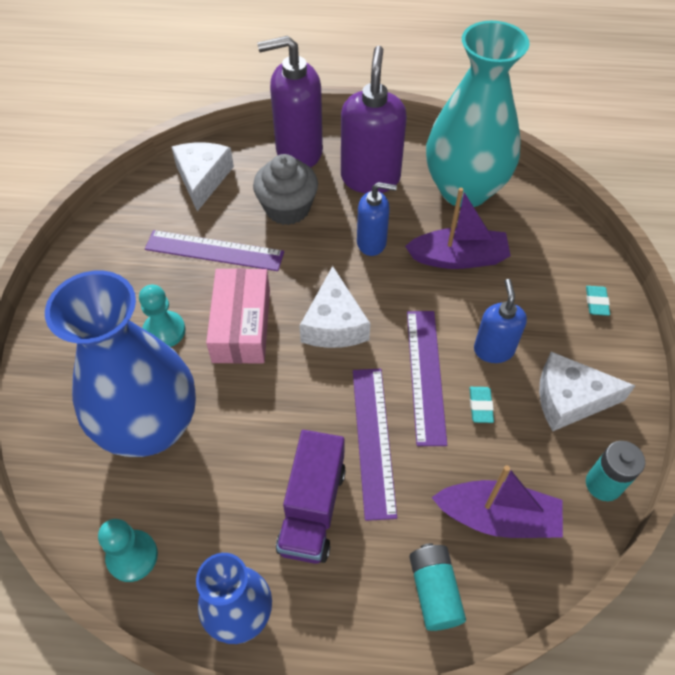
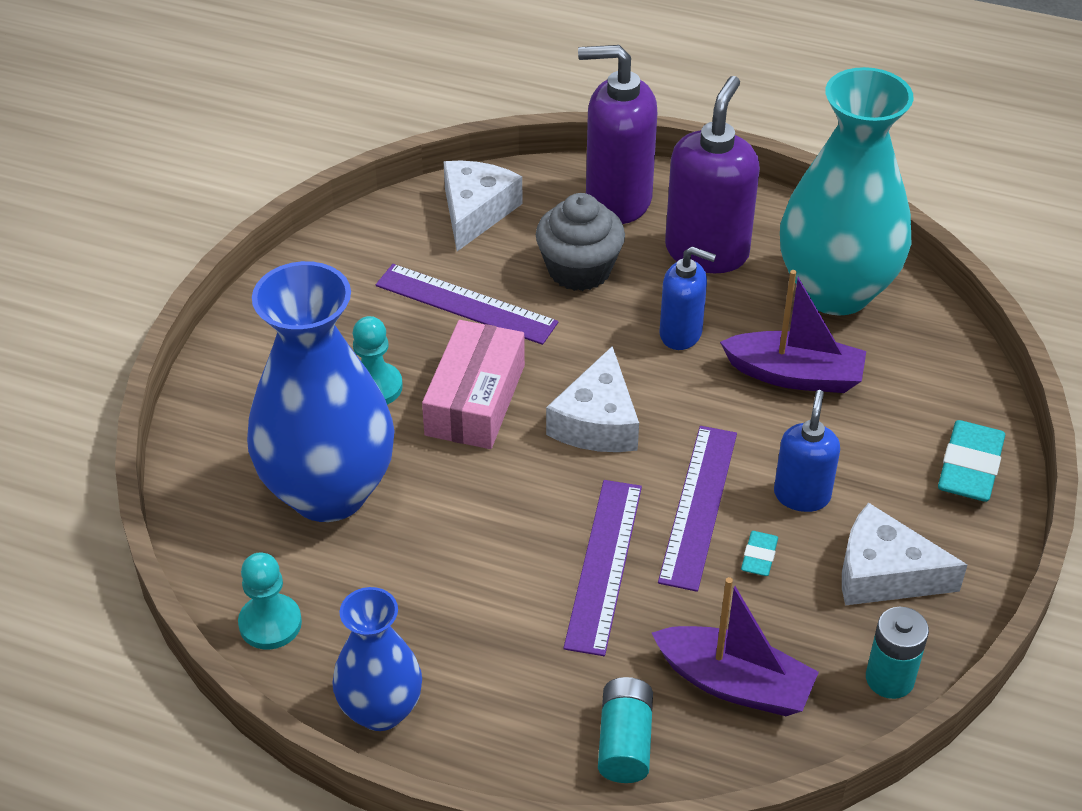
camera: 15 degrees right, 10 degrees down
purple truck [276,430,346,564] -> none
turquoise eraser [586,286,610,316] -> turquoise eraser [938,420,1005,502], size x1.93

